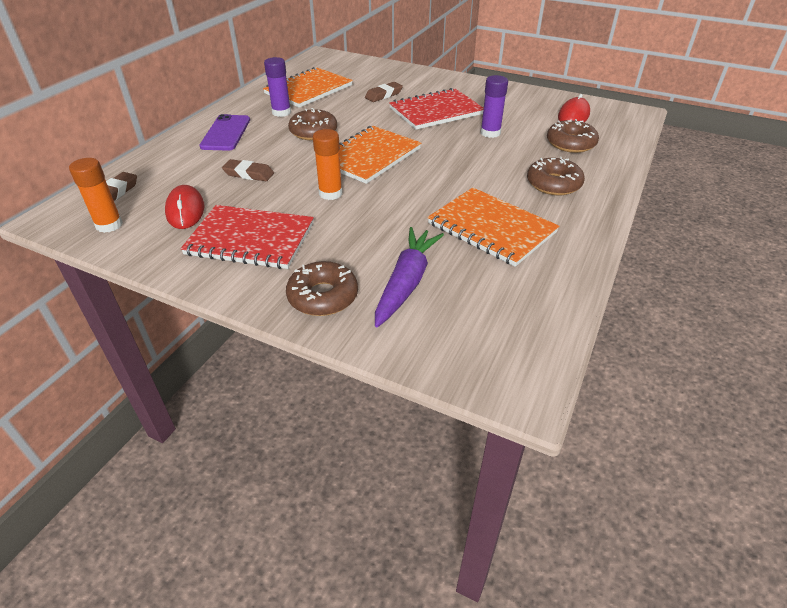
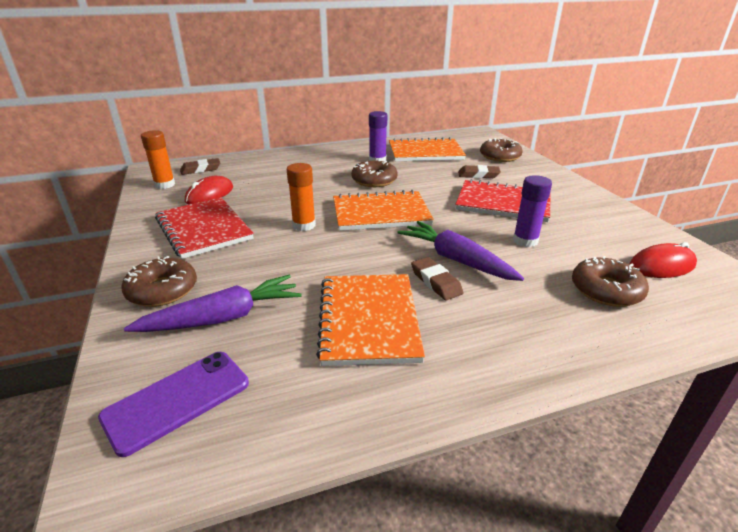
camera: 45 degrees right, 10 degrees down
purple phone [199,114,250,151] -> purple phone moved to [98,352,249,457]
brown eraser [222,159,274,181] -> brown eraser moved to [411,257,463,300]
brown donut [527,157,585,195] -> brown donut moved to [480,138,523,162]
none -> purple carrot [397,221,524,281]

